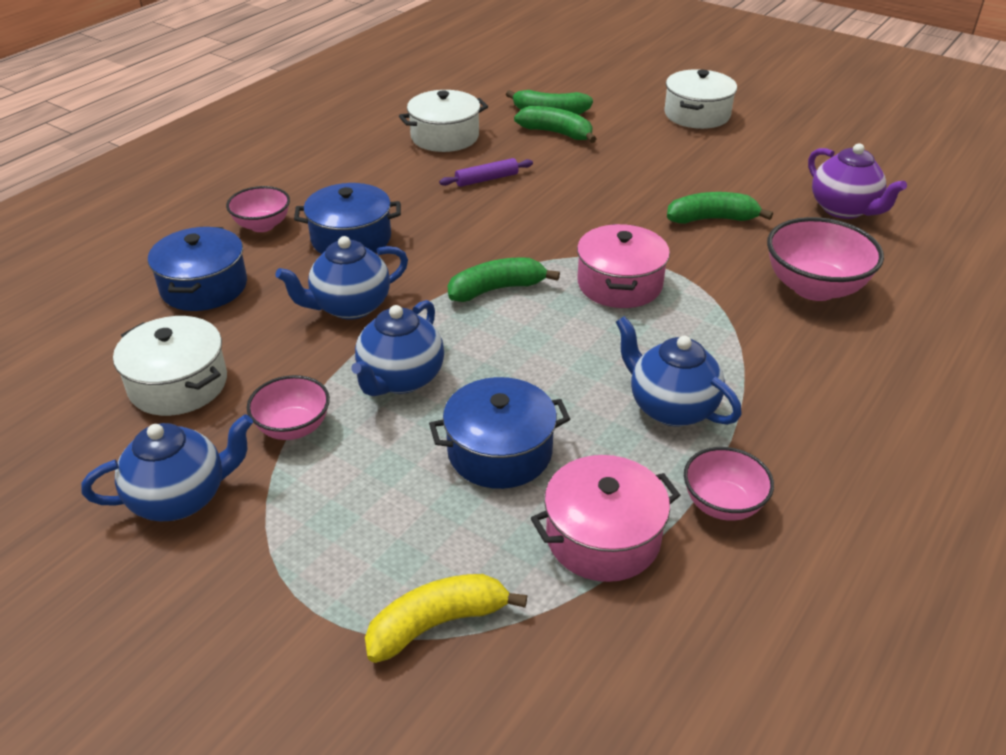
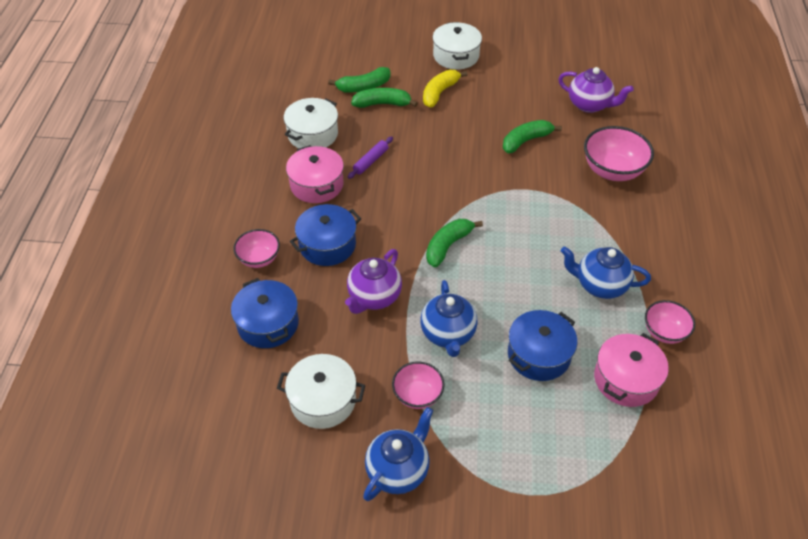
camera: 30 degrees left, 10 degrees up
blue teapot [275,236,408,320] -> purple teapot [345,249,402,314]
yellow banana [365,574,527,663] -> yellow banana moved to [423,70,467,108]
pink pot [577,224,670,308] -> pink pot moved to [286,145,344,203]

